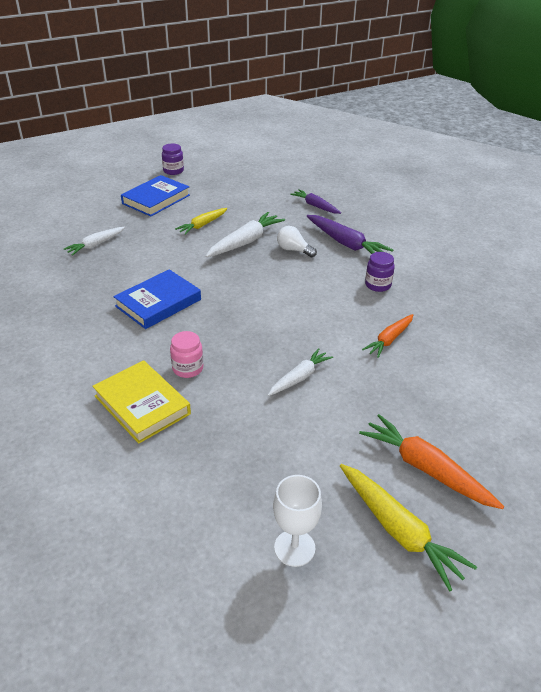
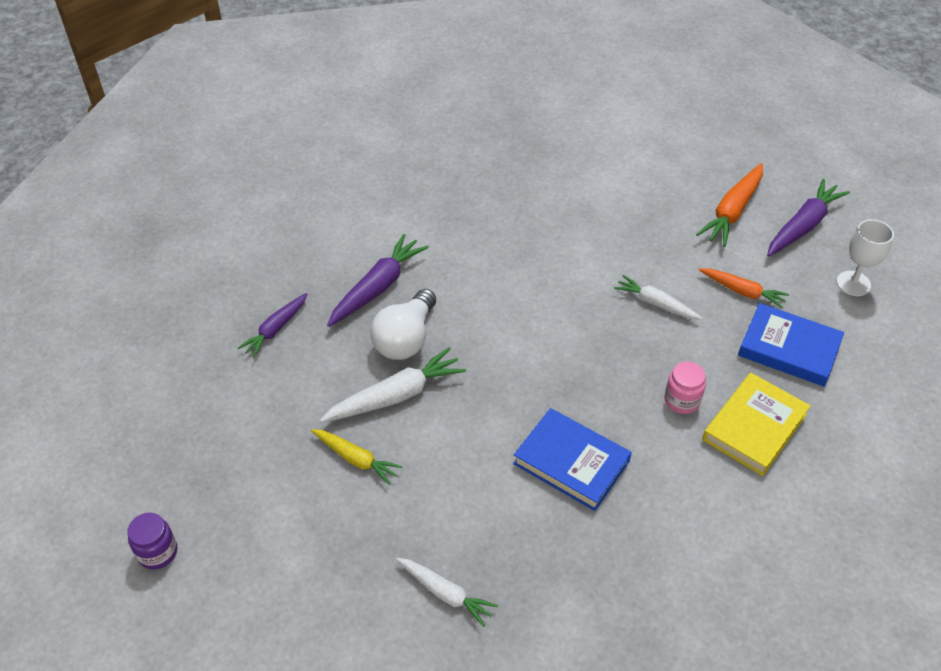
camera: 100 degrees left, 10 degrees up
blue book [121,175,190,216] -> blue book moved to [738,303,844,387]
white carrot [205,212,285,257] -> white carrot turned 120 degrees clockwise [320,347,466,423]
white light bulb [277,226,317,257] -> white light bulb [370,289,436,360], size x1.62
yellow carrot [340,464,477,591] -> purple carrot [767,179,850,256]
orange carrot [362,314,413,358] -> orange carrot moved to [699,268,789,308]
purple jar [365,252,395,292] -> none

